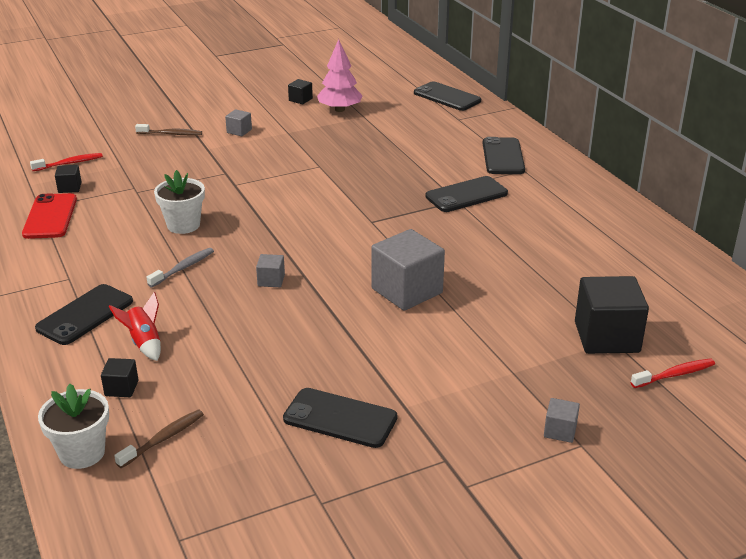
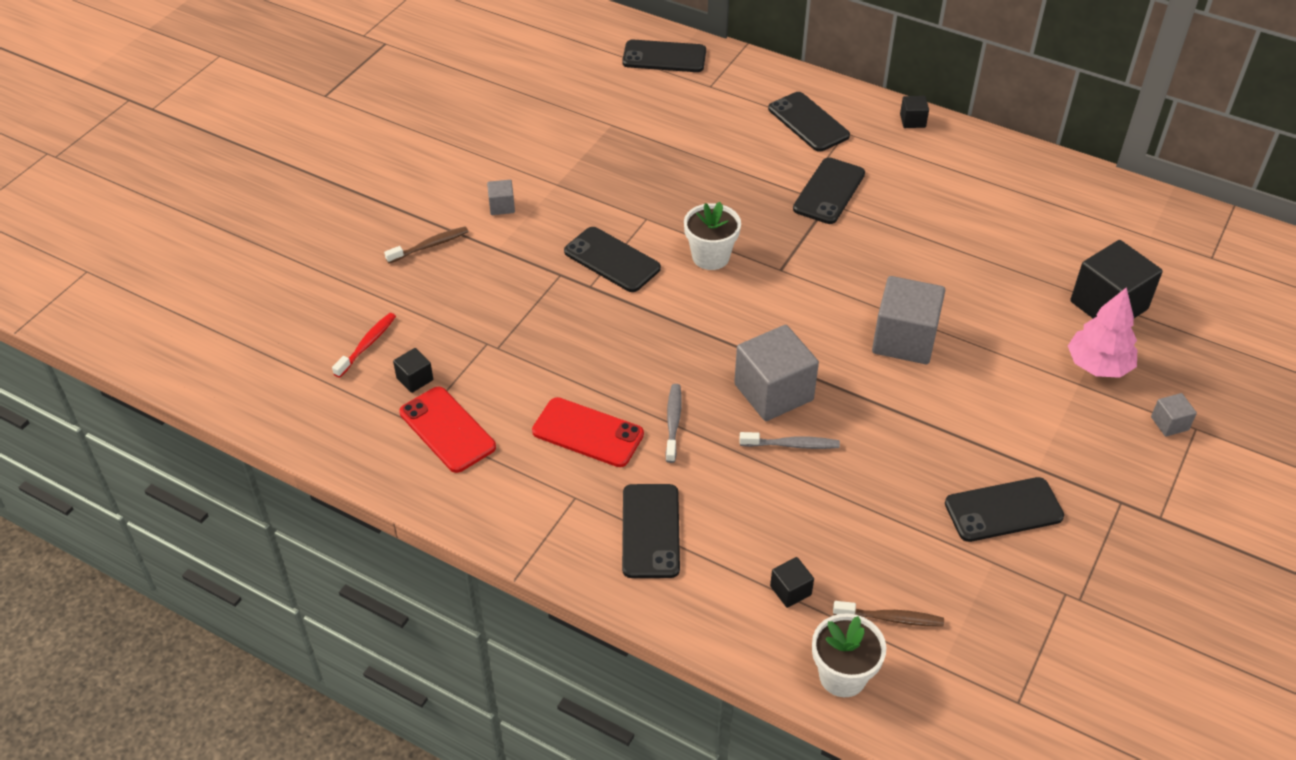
camera: 35 degrees left, 15 degrees up
red rocket [108,292,161,361] -> none
brown toothbrush [114,410,204,468] -> brown toothbrush turned 90 degrees clockwise [833,601,944,627]
white flower pot [154,170,205,234] -> white flower pot moved to [684,202,741,270]
grey cube [256,254,285,287] -> grey cube [734,325,819,421], size x2.15
black cube [288,79,313,104] -> black cube moved to [900,96,929,128]
pink tree [317,39,363,112] -> pink tree moved to [1068,287,1137,378]
red toothbrush [630,358,715,388] -> none
none -> red phone [532,397,644,467]
none -> black phone [564,227,661,292]
none -> grey toothbrush [739,432,840,449]

